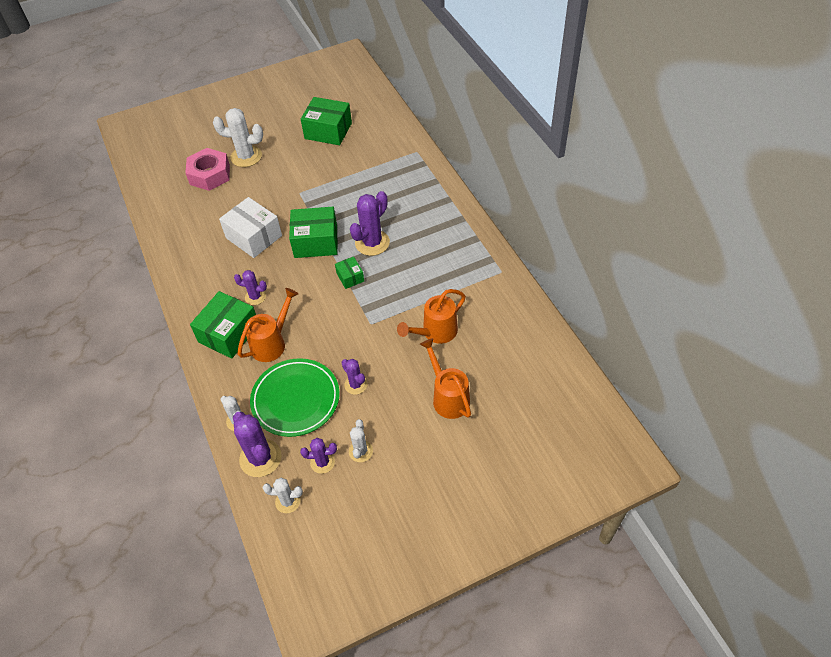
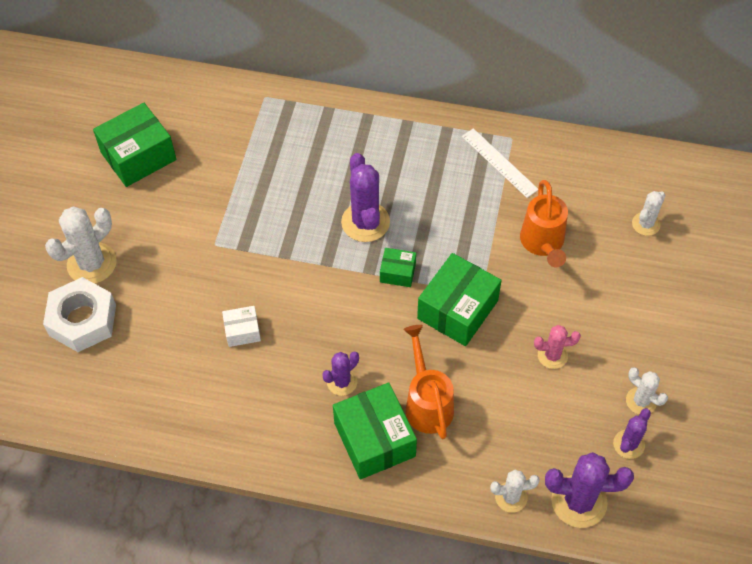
camera: 55 degrees left, 5 degrees up
pink nut [185,148,230,191] -> white nut [43,277,116,352]
white box [219,197,282,258] -> white box [222,306,261,347], size x0.51
green plate [250,358,340,437] -> none
white cactus [263,478,303,513] -> white cactus moved to [632,191,666,236]
green box [289,207,338,258] -> green box moved to [417,253,502,346]
purple cactus [341,359,367,395] -> pink cactus [534,325,581,369]
orange watering can [420,338,471,419] -> none
none -> white ruler [462,128,538,198]

